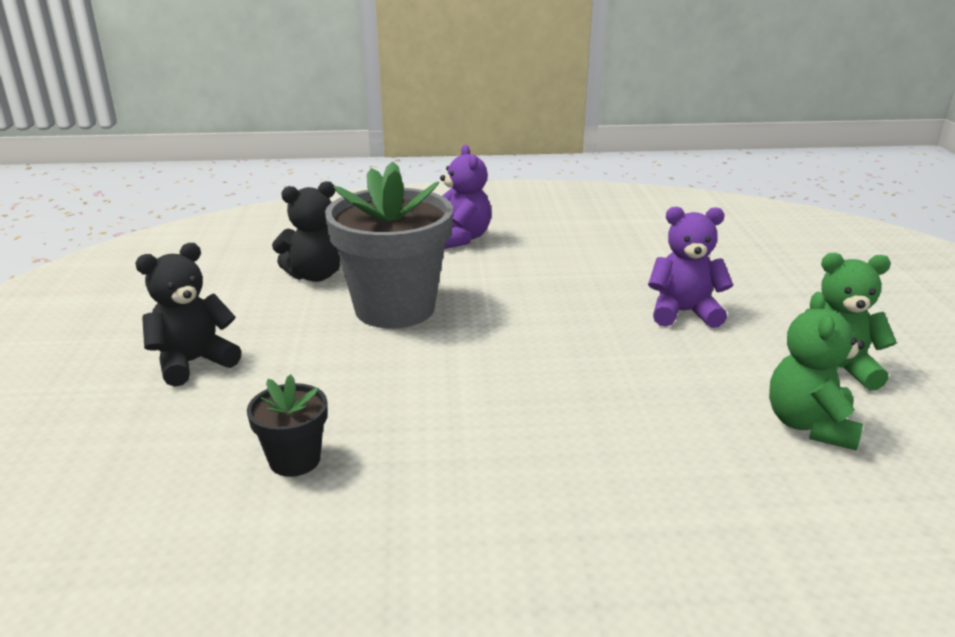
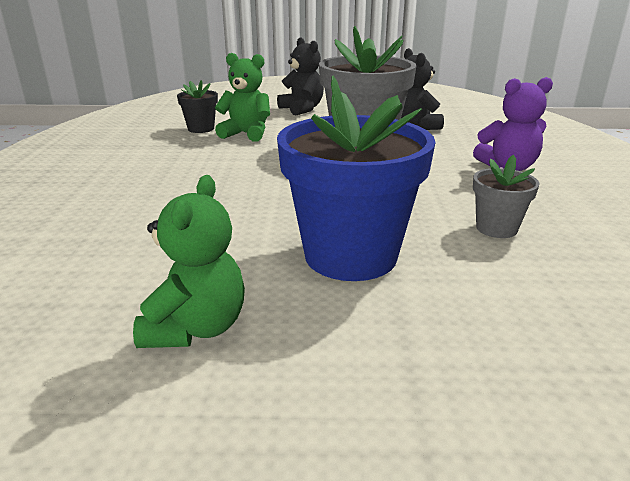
camera: 95 degrees right, 0 degrees up
purple teddy bear [648,206,733,328] -> blue flower pot [277,76,436,281]
green teddy bear [769,292,865,450] -> green teddy bear moved to [215,53,270,142]
none -> grey flower pot [473,155,540,238]

